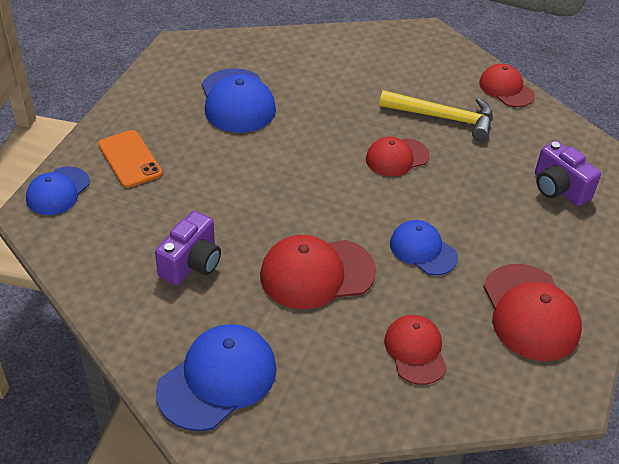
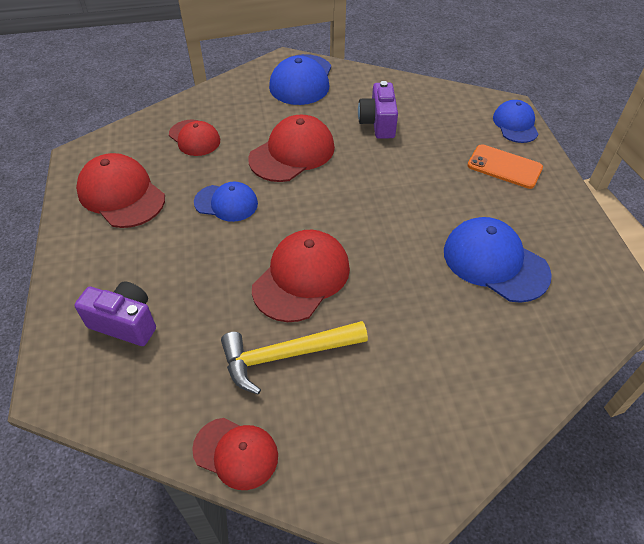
camera: 150 degrees right, 5 degrees up
red cap [366,137,430,176] -> red cap [252,230,350,322], size x1.56

